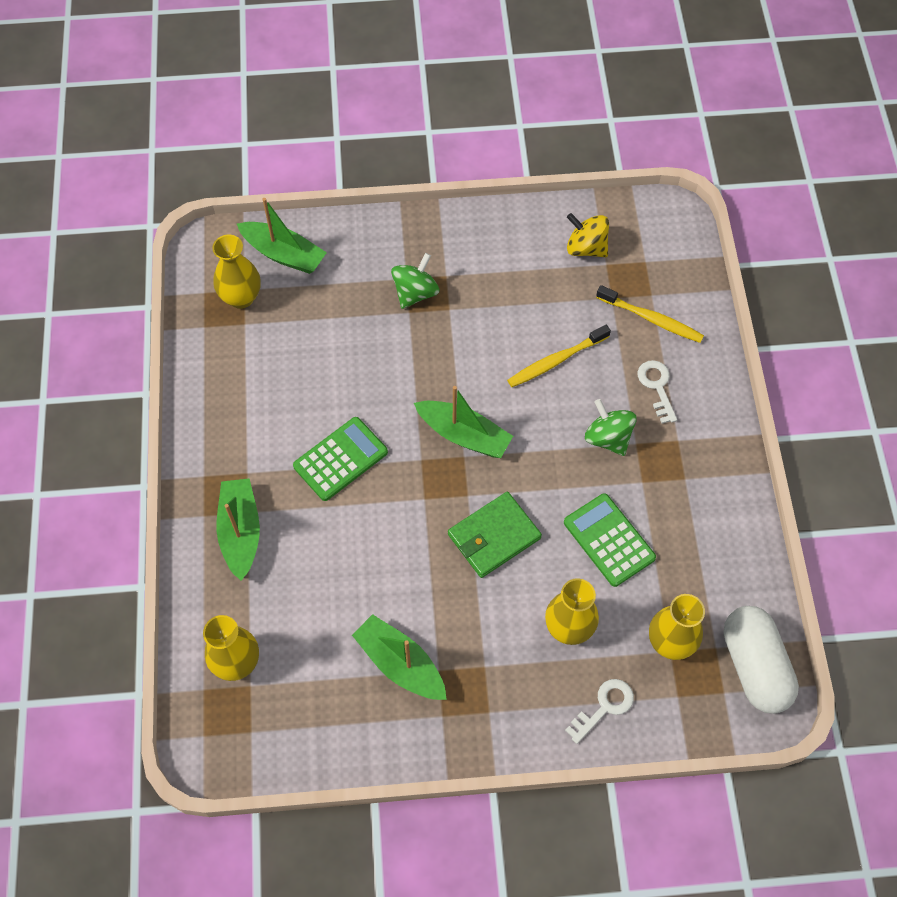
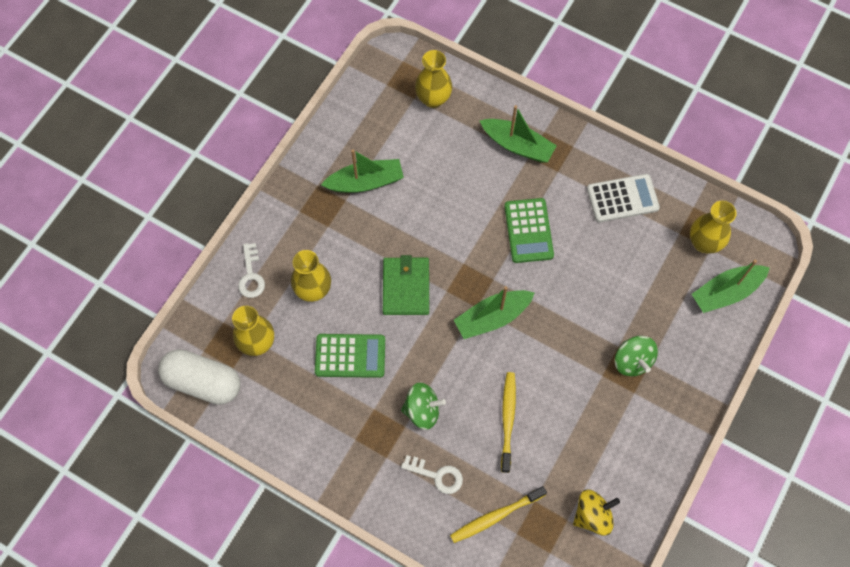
camera: 125 degrees right, 5 degrees up
none -> white calculator [587,174,660,222]

